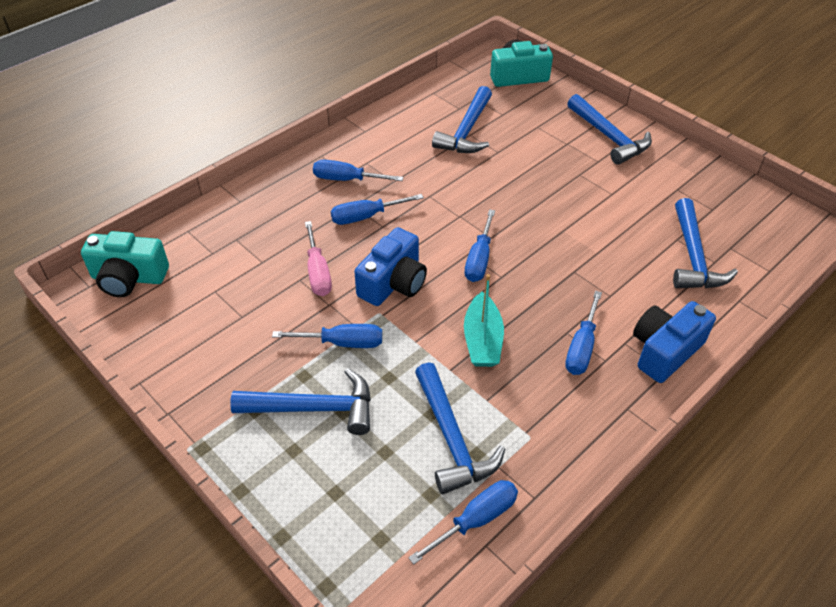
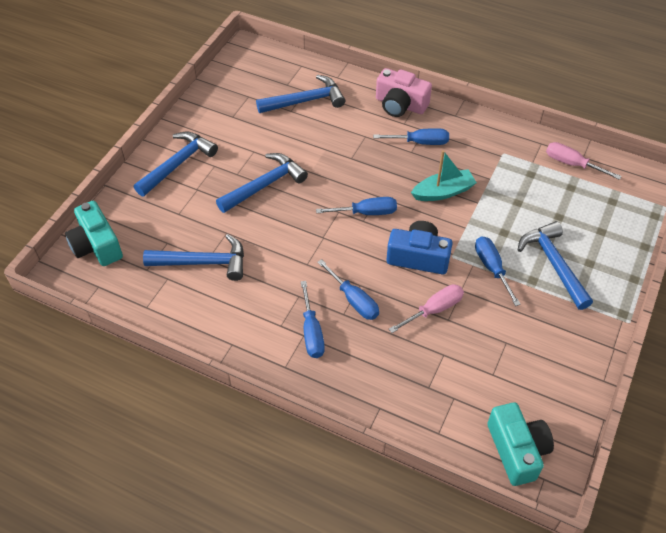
camera: 110 degrees left, 5 degrees up
blue screwdriver [408,480,518,565] -> pink screwdriver [546,142,622,180]
blue hammer [415,362,505,494] -> blue hammer moved to [216,153,308,213]
blue camera [633,301,716,383] -> pink camera [376,68,432,117]

